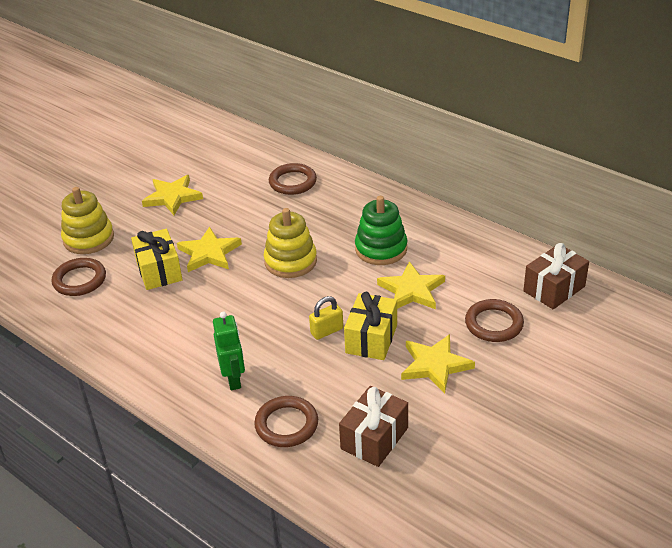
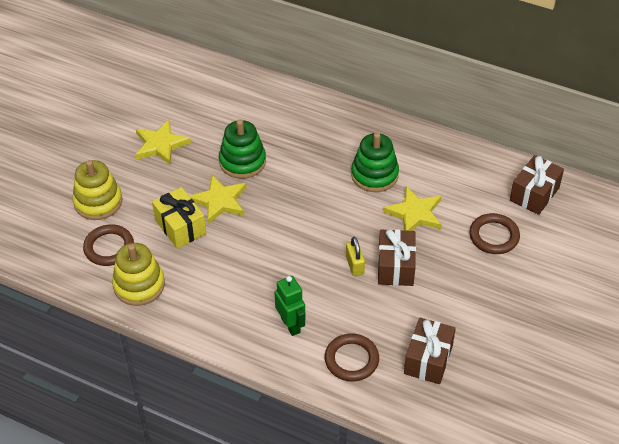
camera: 15 degrees left, 10 degrees up
yellow stacking toy [264,208,317,278] -> yellow stacking toy moved to [112,243,165,306]
brown ring [269,163,317,195] -> none
yellow padlock [309,296,343,340] -> yellow padlock turned 60 degrees counterclockwise [346,237,365,276]
yellow gift [344,292,397,360] -> brown gift [378,229,416,286]
yellow star [401,334,475,394] -> none
none -> green stacking toy [219,119,266,179]

